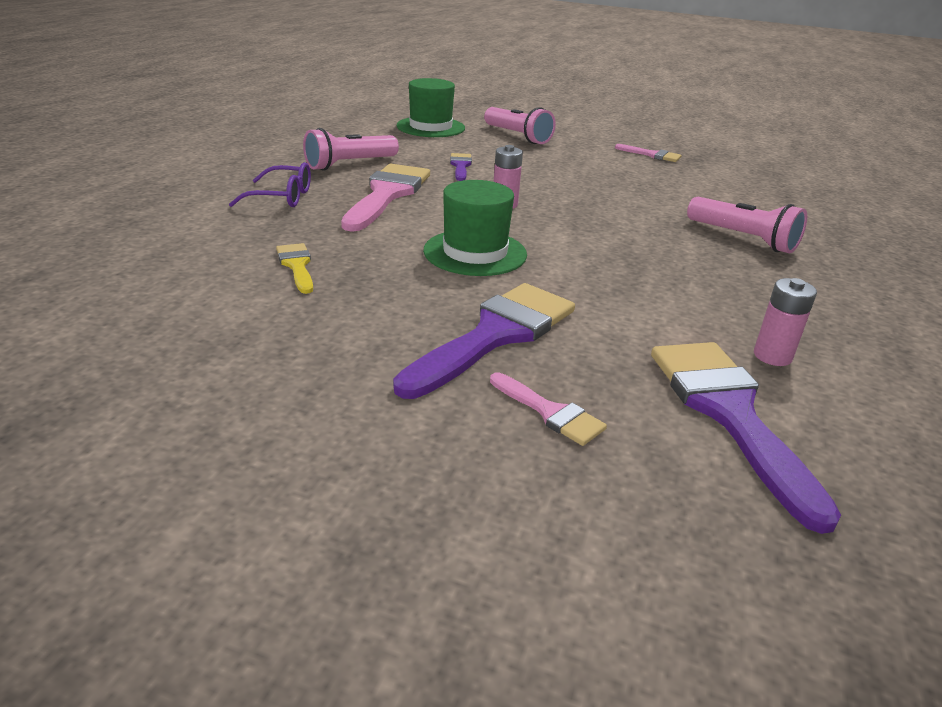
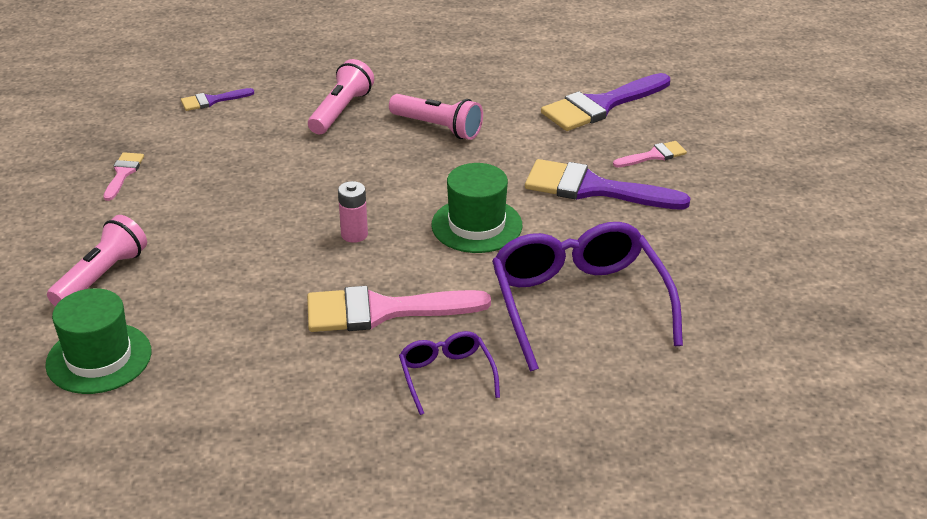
camera: 110 degrees left, 5 degrees up
yellow brush [276,243,313,294] -> purple glasses [492,222,683,371]
pink flashlight [303,128,399,171] -> pink flashlight moved to [389,94,483,140]
purple brush [450,153,472,181] -> purple brush moved to [181,88,254,111]
pink brush [490,372,607,446] -> pink brush turned 45 degrees clockwise [613,141,687,167]
pink battery [754,278,817,366] -> none

